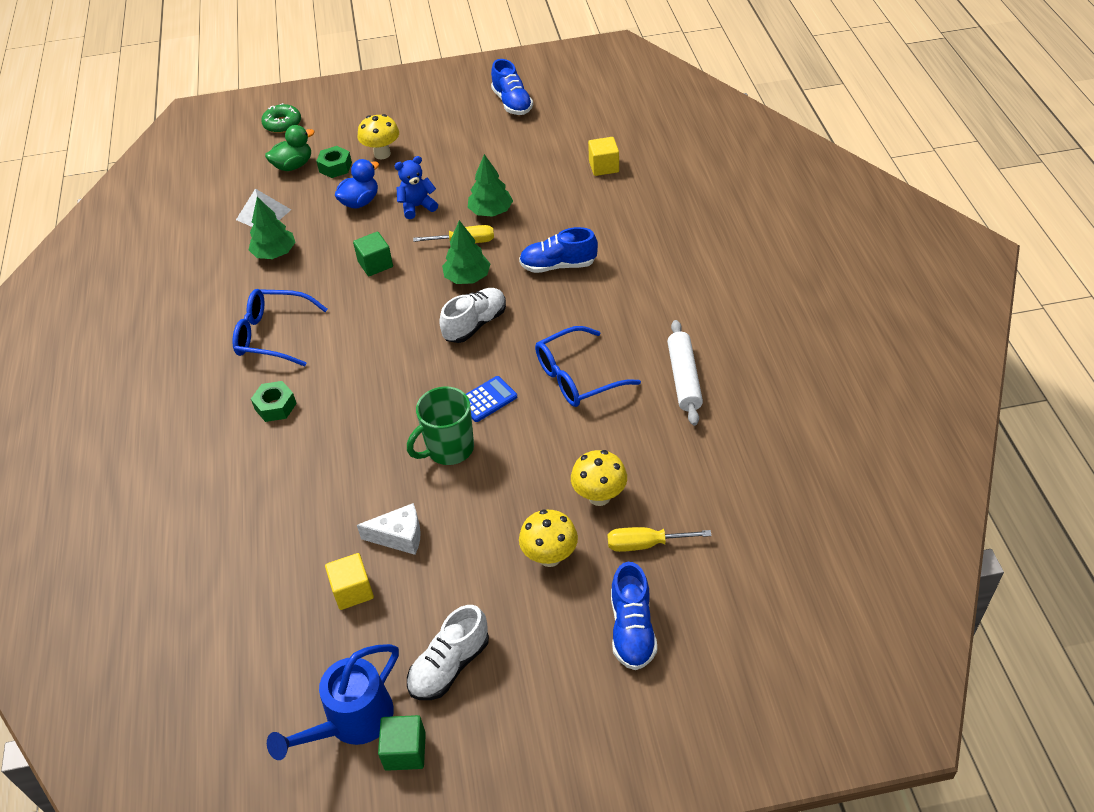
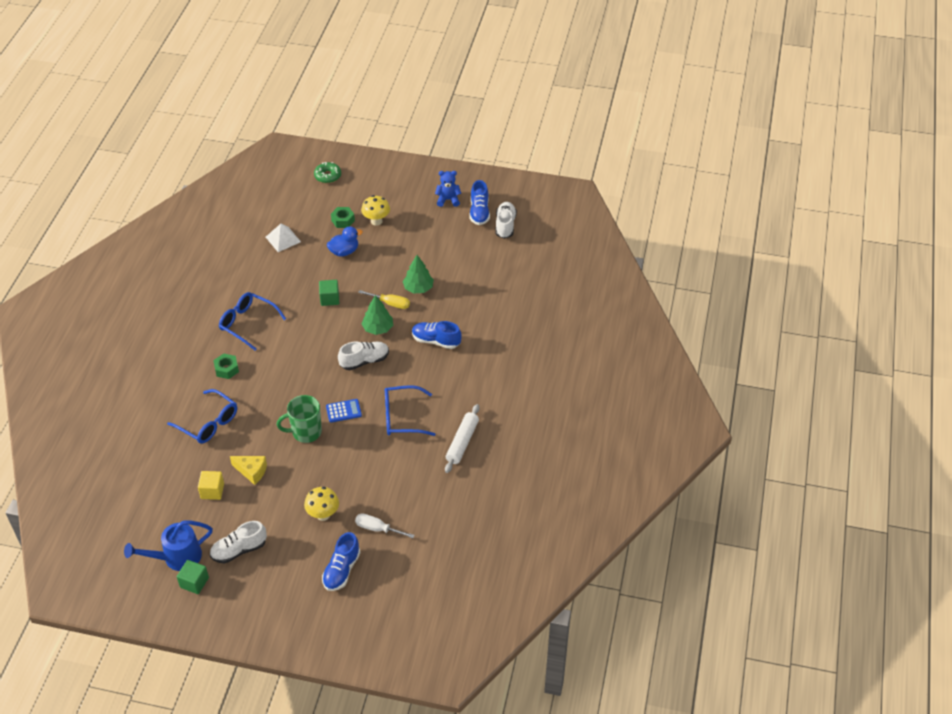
camera: 20 degrees right, 0 degrees up
green tree [249,197,296,259] -> none
green duck [265,125,315,171] -> none
white cheese [357,503,421,555] -> yellow cheese [230,456,267,485]
blue teddy bear [395,156,438,219] -> blue teddy bear moved to [435,171,461,207]
yellow mushroom [571,450,627,506] -> none
yellow cube [588,137,619,176] -> none
yellow screwdriver [608,527,712,552] -> white screwdriver [355,513,415,538]
none -> blue glasses [167,389,237,444]
none -> white shoe [496,202,517,239]

